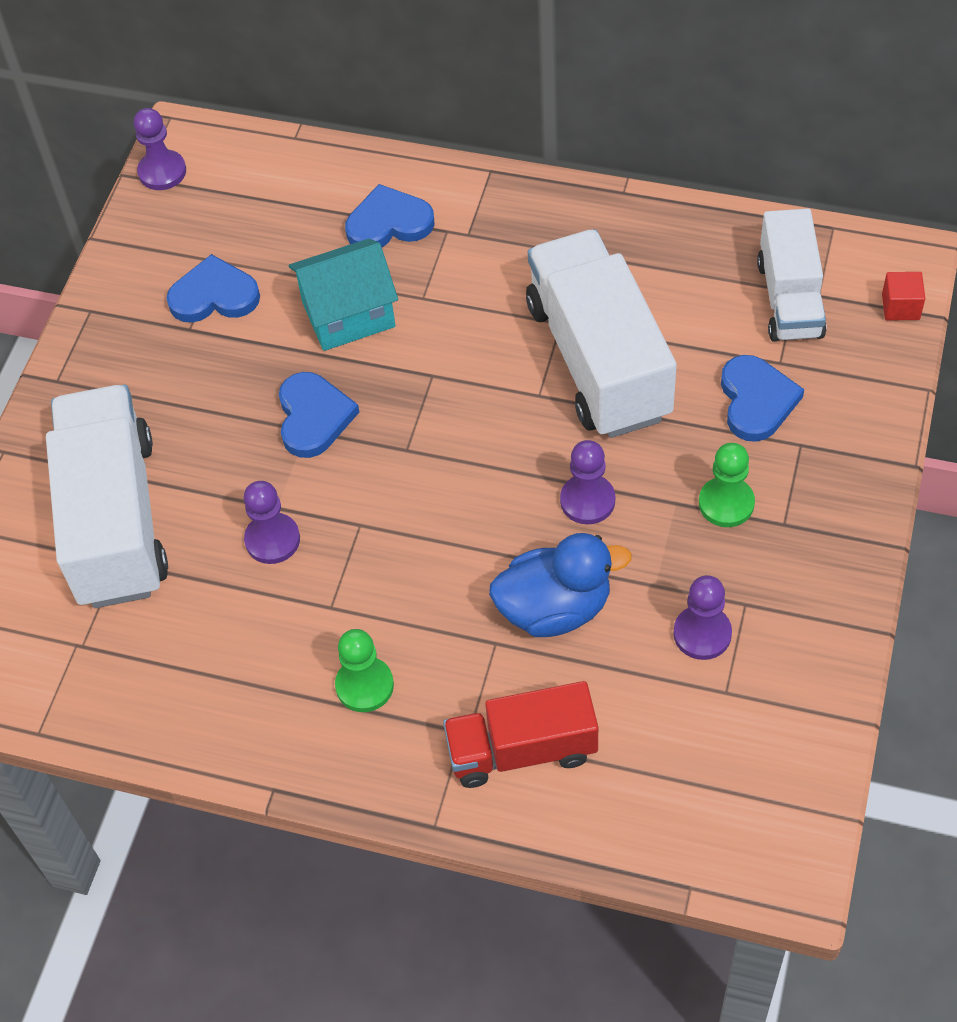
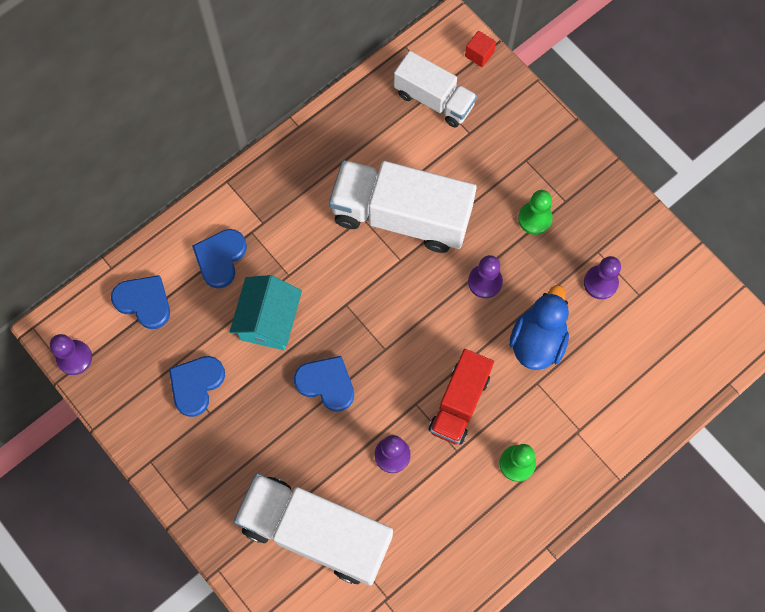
camera: 60 degrees left, 15 degrees up
red truck [443,681,598,788] -> red truck moved to [428,349,494,445]
blue heart [721,355,804,442] -> blue heart moved to [111,275,170,329]

